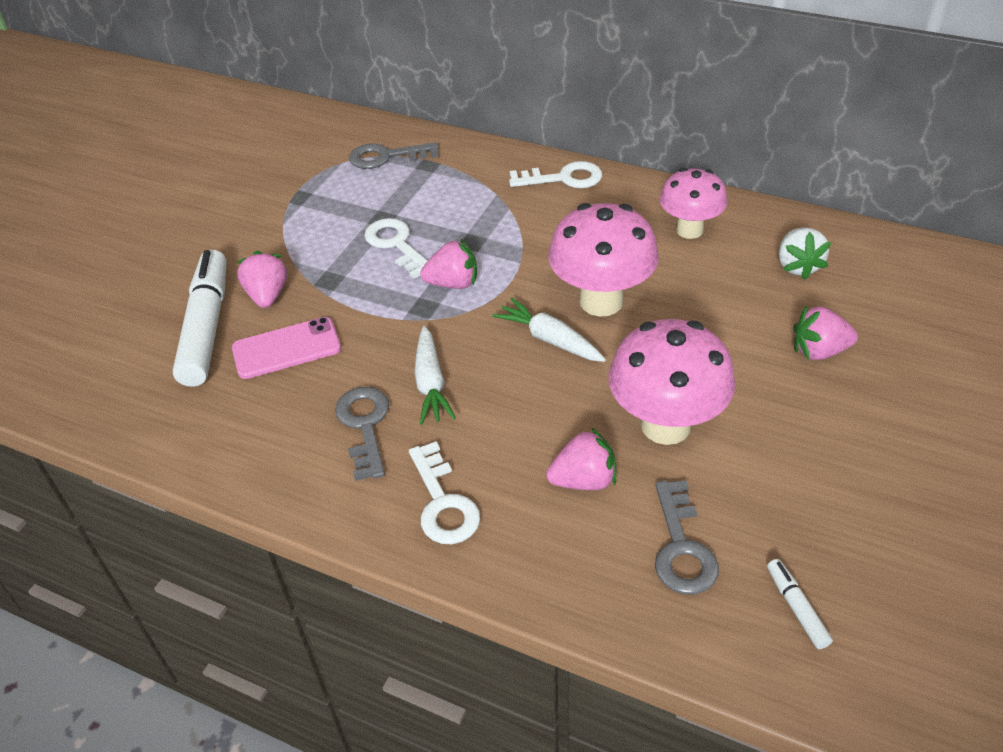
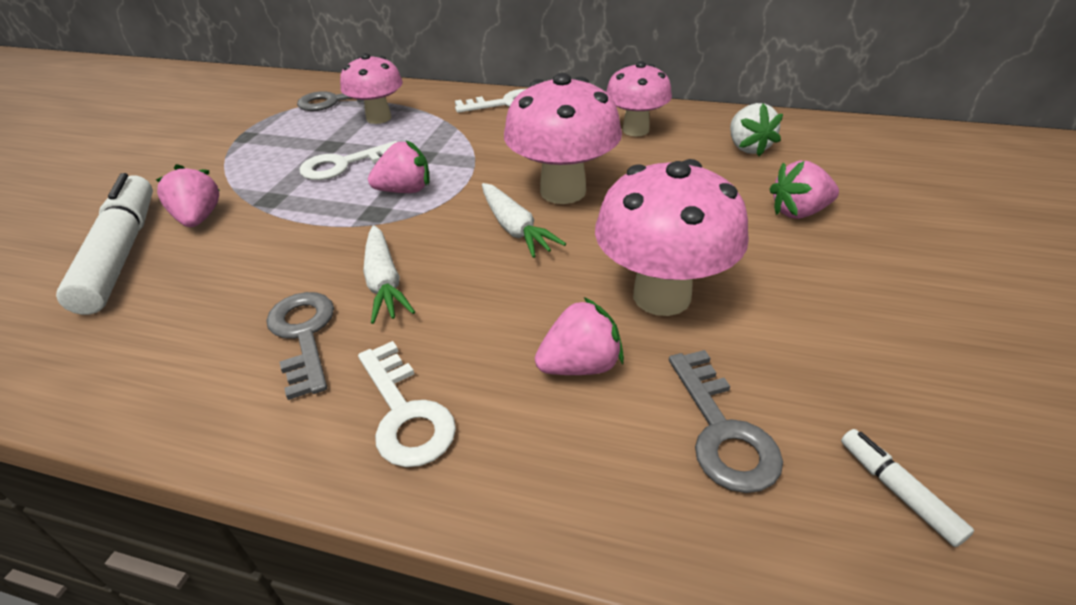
camera: 10 degrees left, 5 degrees down
pink phone [232,317,341,379] -> none
white key [364,218,427,279] -> white key turned 75 degrees counterclockwise [299,141,397,180]
white carrot [492,298,606,362] -> white carrot turned 150 degrees counterclockwise [482,183,566,258]
none -> pink mushroom [340,53,403,124]

